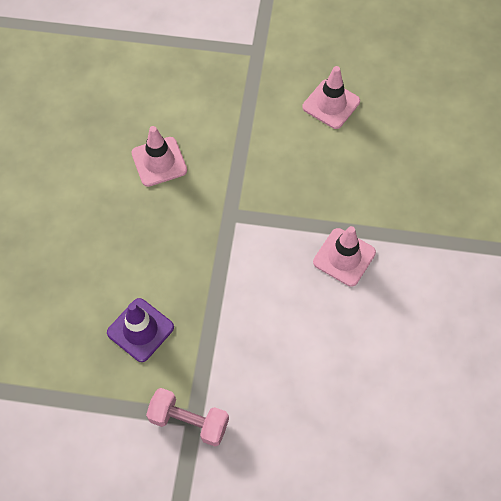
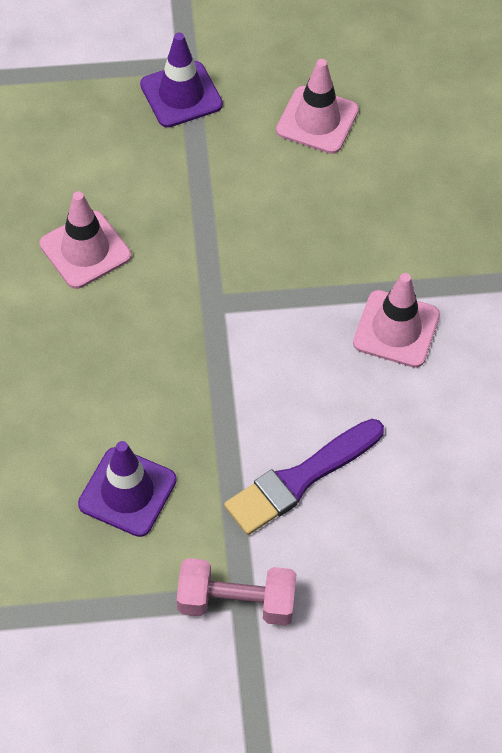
camera: 15 degrees left, 5 degrees down
none -> purple traffic cone [140,33,223,127]
none -> purple brush [224,419,384,535]

